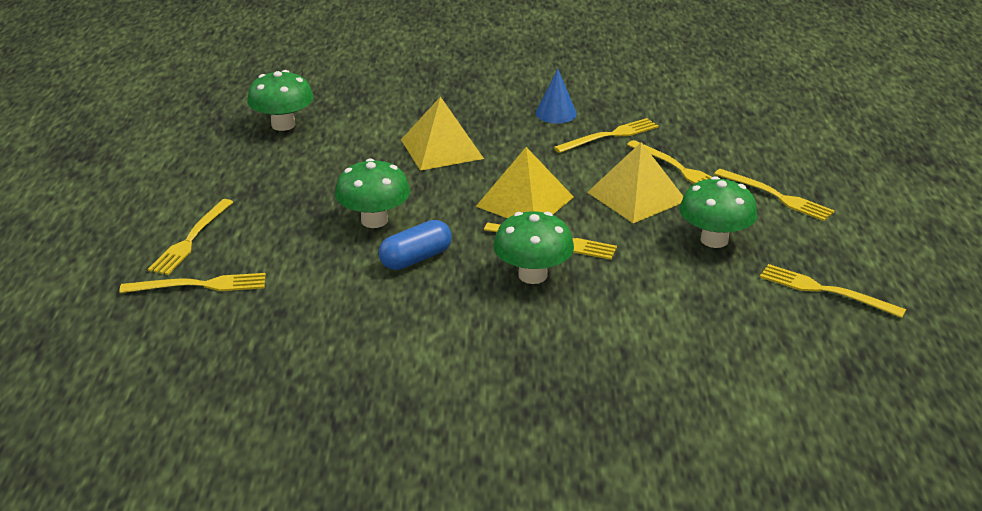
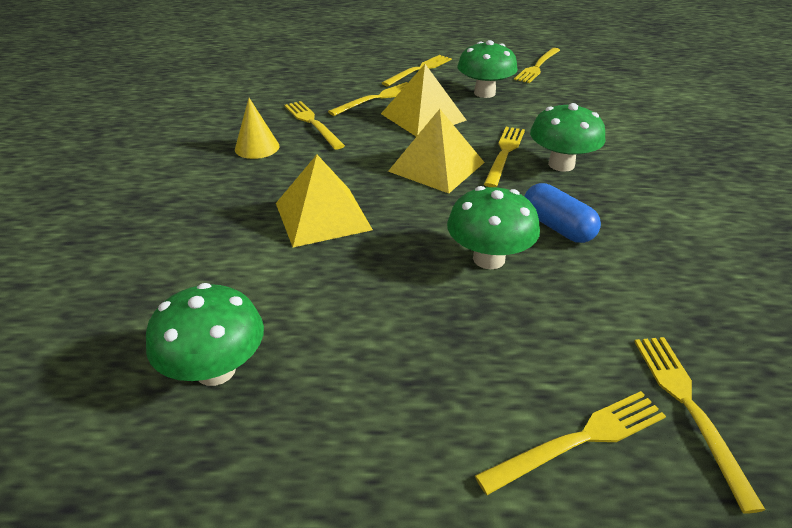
camera: 90 degrees left, 5 degrees up
yellow fork [148,199,233,275] -> yellow fork turned 45 degrees counterclockwise [475,391,666,495]
blue cone [536,68,577,123] -> yellow cone [235,98,280,159]

